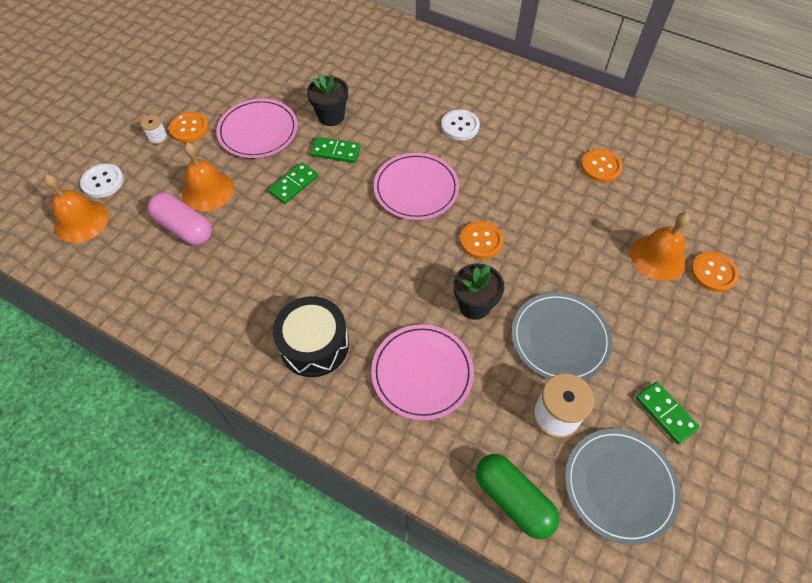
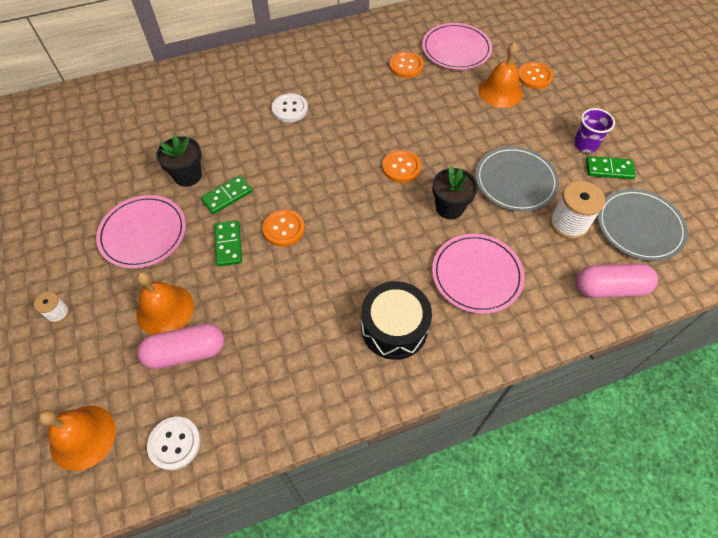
camera: 50 degrees left, 0 degrees up
white button [80,163,124,198] -> white button moved to [147,417,201,470]
orange button [169,112,209,143] -> orange button moved to [263,209,305,247]
pink plate [374,153,459,220] -> pink plate moved to [422,23,492,70]
green capsule [476,454,559,539] -> pink capsule [576,264,658,298]
none -> purple cup [574,108,615,153]

